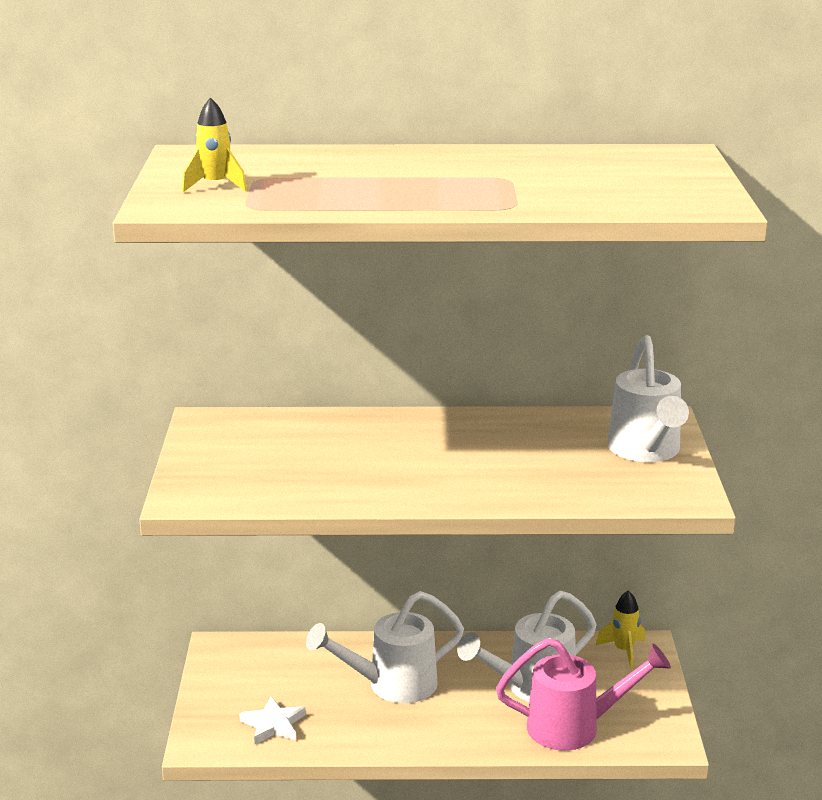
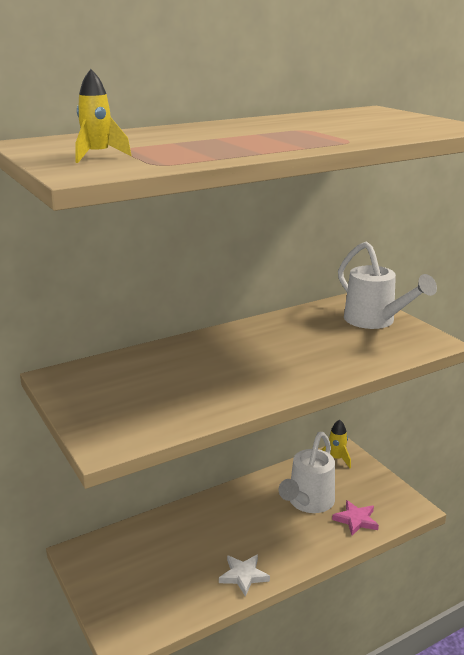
camera: 30 degrees left, 0 degrees up
white star [239,697,306,744] -> white star moved to [219,554,270,597]
white watering can [306,591,464,703] -> none
pink watering can [496,638,671,751] -> pink star [332,500,379,536]

